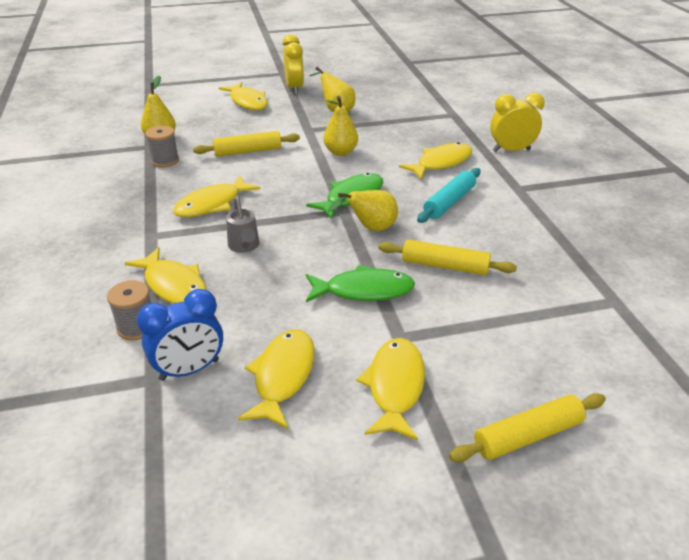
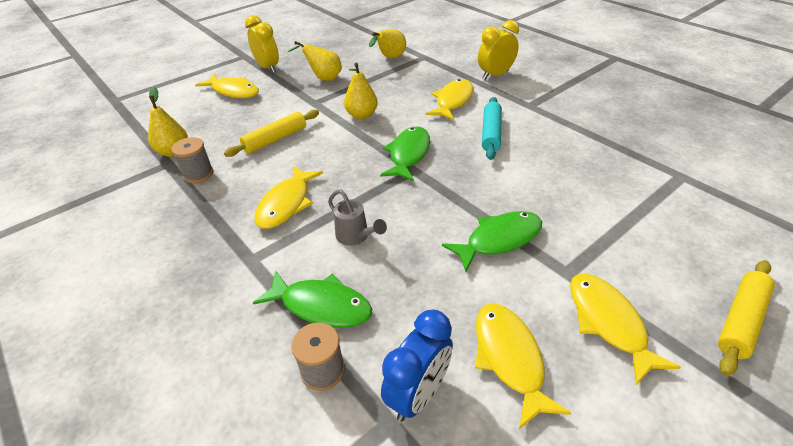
camera: 25 degrees left, 5 degrees up
yellow fish [124,247,207,304] -> green fish [253,270,372,328]
yellow pear [328,190,398,231] -> yellow pear moved to [369,29,406,59]
yellow rolling pin [378,240,517,275] -> none

